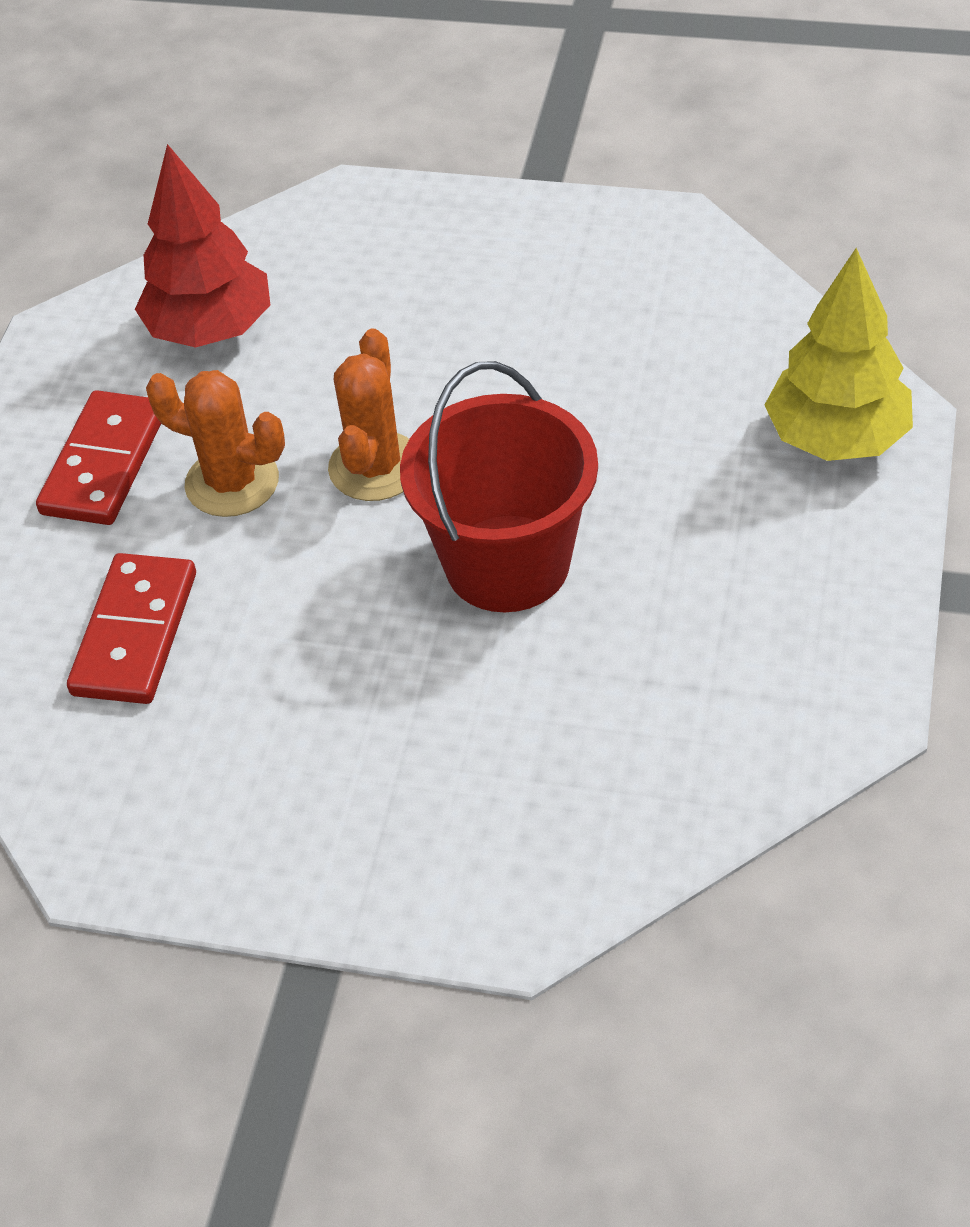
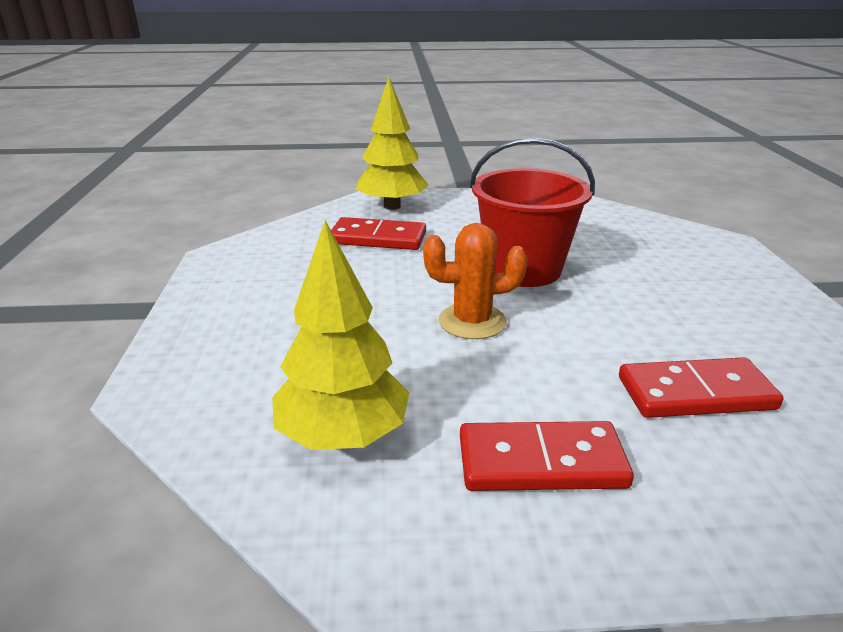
camera: 110 degrees left, 20 degrees down
red tree [135,144,270,348] -> yellow tree [272,220,410,450]
orange cactus [146,370,285,517] -> none
none -> red domino [331,217,426,250]

